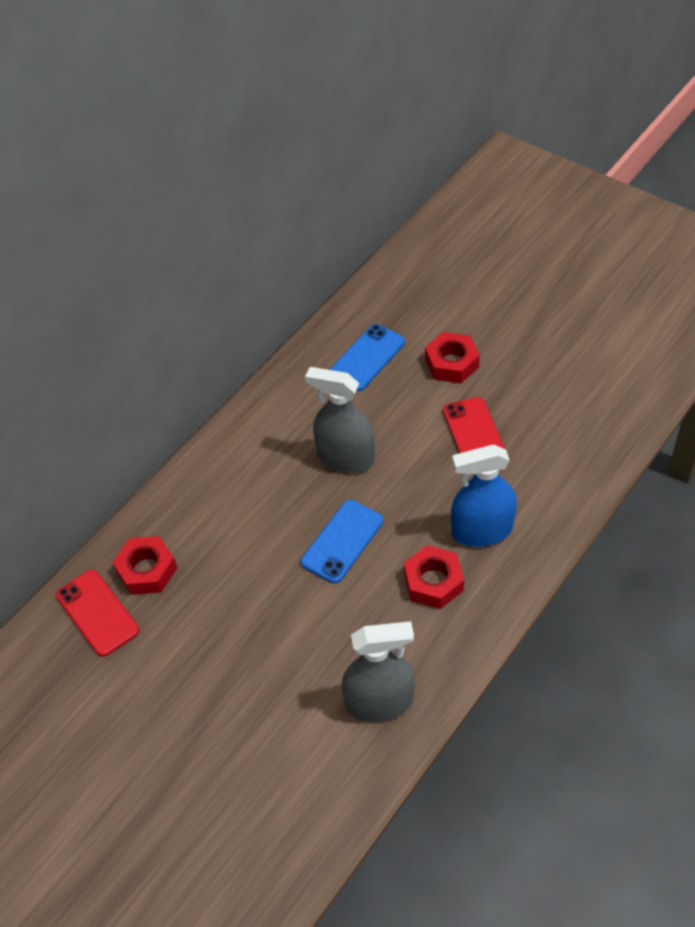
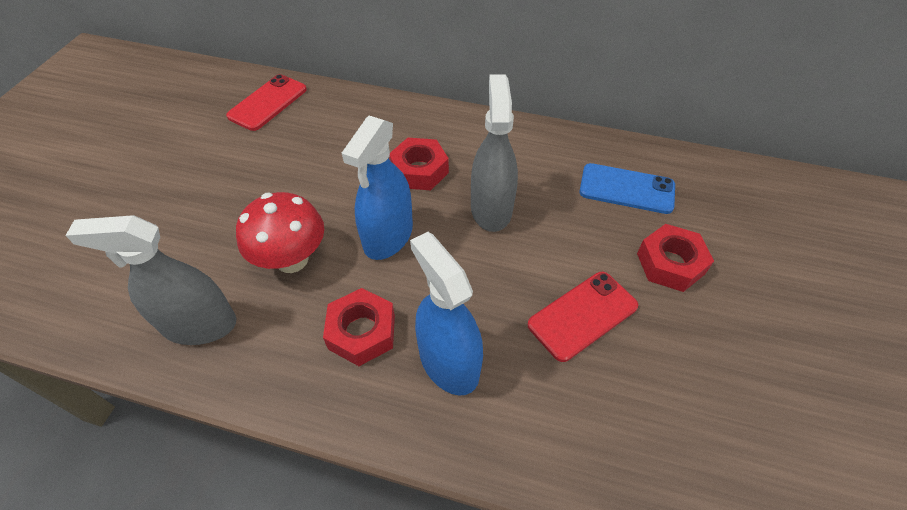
camera: 65 degrees right, 0 degrees up
red nut [112,536,177,595] -> red nut moved to [389,138,449,190]
blue phone [301,500,383,584] -> blue spray bottle [342,116,413,260]
grey spray bottle [342,621,414,722] -> grey spray bottle turned 120 degrees clockwise [65,215,236,345]
none -> red mushroom [236,192,324,273]

